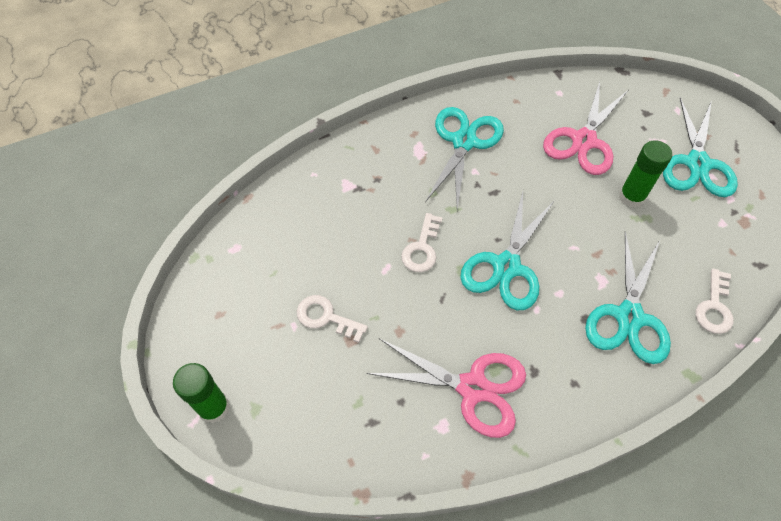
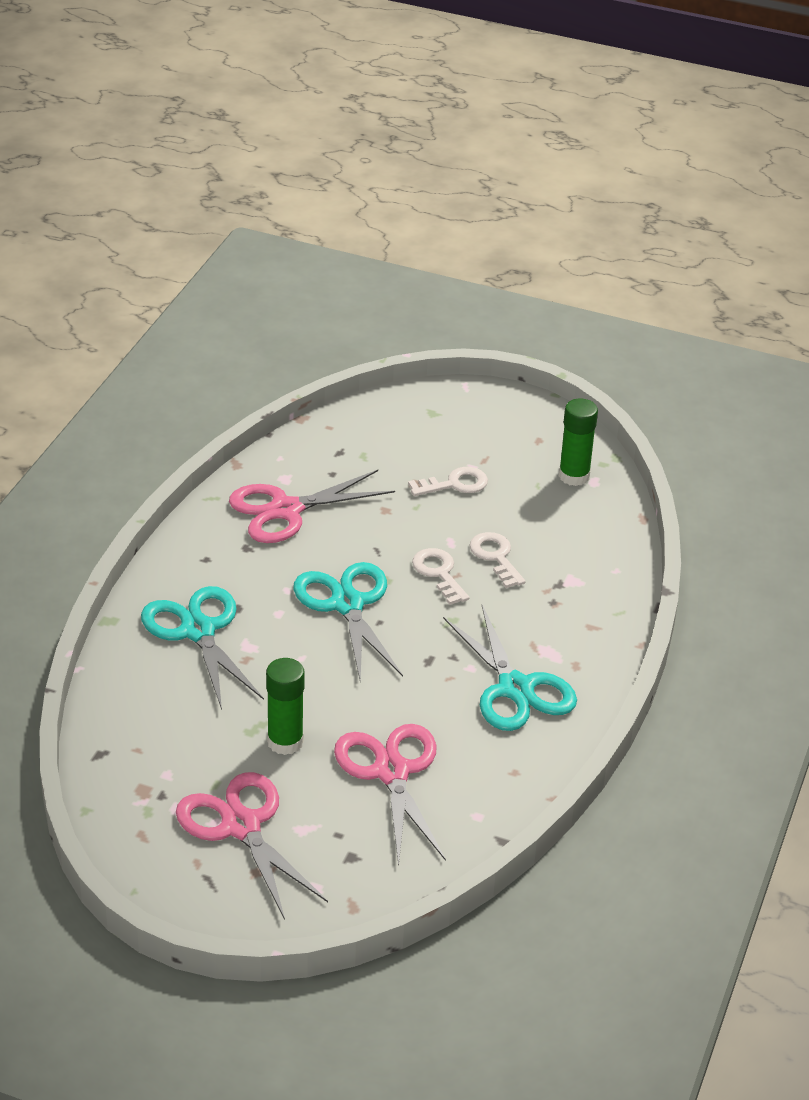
camera: 135 degrees right, 20 degrees down
green glue stick [173,363,230,423] -> green glue stick moved to [559,398,598,486]
turquoise scissors [663,97,738,197] -> pink scissors [176,772,328,920]
white key [696,268,733,334] -> white key moved to [470,532,526,588]

